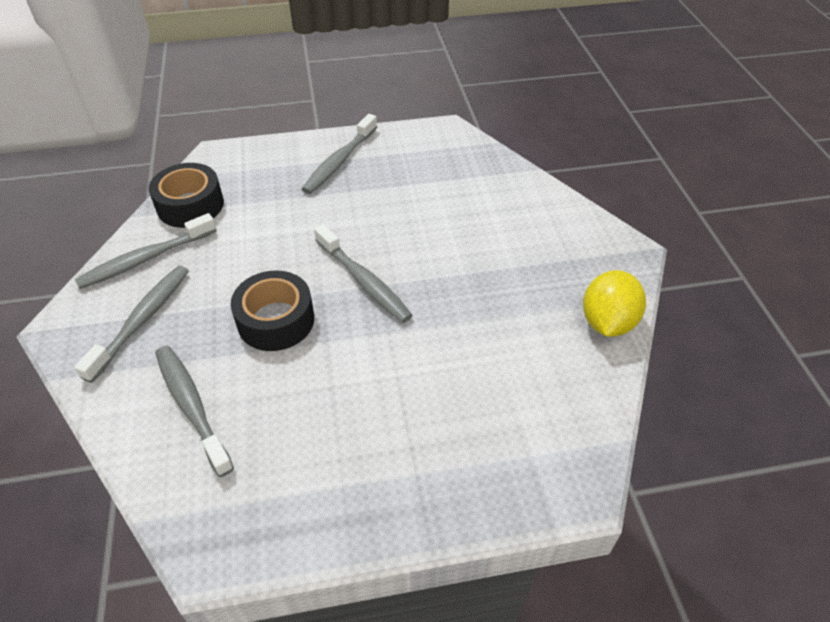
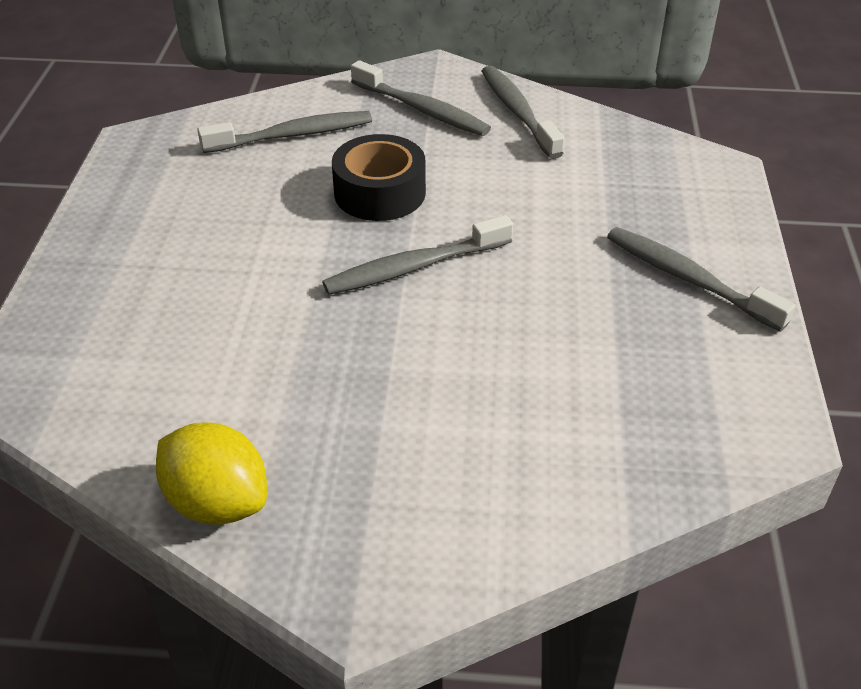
camera: 105 degrees right, 5 degrees down
black tape [149,163,224,228] -> none

